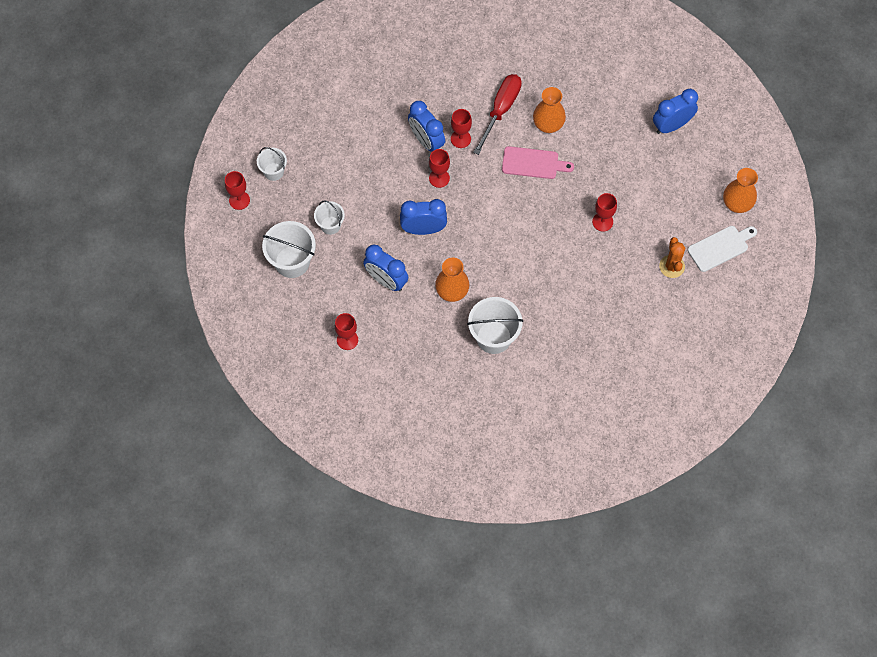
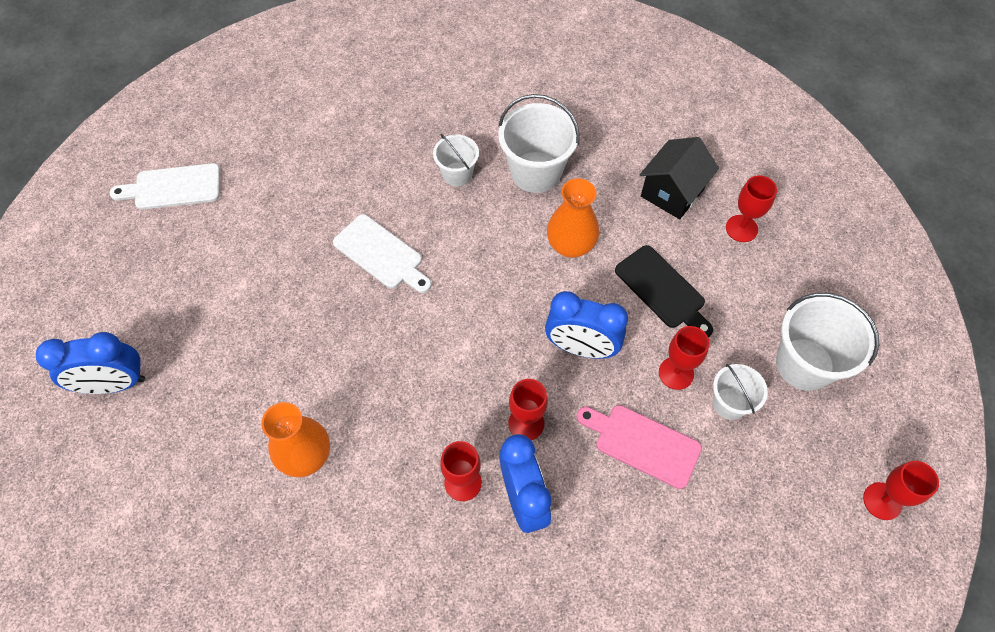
camera: 160 degrees left, 5 degrees down
white bucket [257,147,287,181] -> white bucket moved to [433,134,479,186]
blue clock [363,245,408,291] -> black cutting board [615,245,713,337]
red screwdriver [473,74,522,155] -> none
pink cutting board [502,146,574,179] -> pink cutting board moved to [576,405,702,489]
red goblet [592,193,617,232] -> red goblet moved to [659,326,709,390]
orange cactus [659,237,685,278] -> none
orange vase [723,168,758,213] -> none
none -> white cutting board [333,214,431,293]
none -> black house [640,137,719,219]

